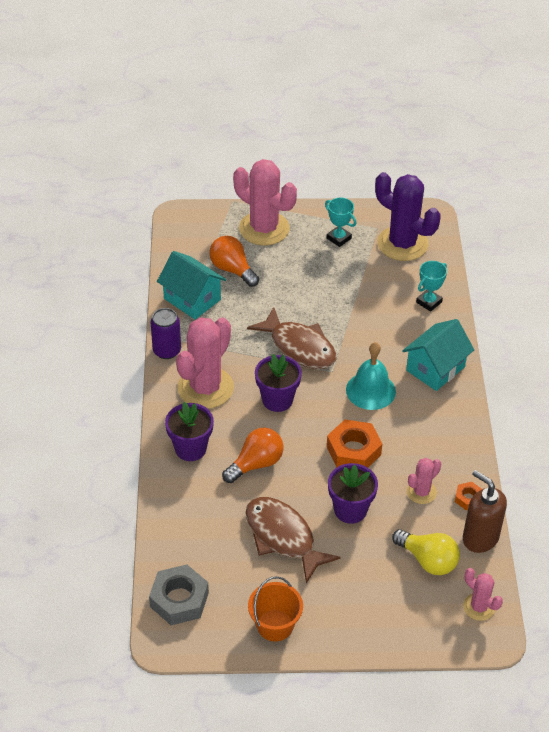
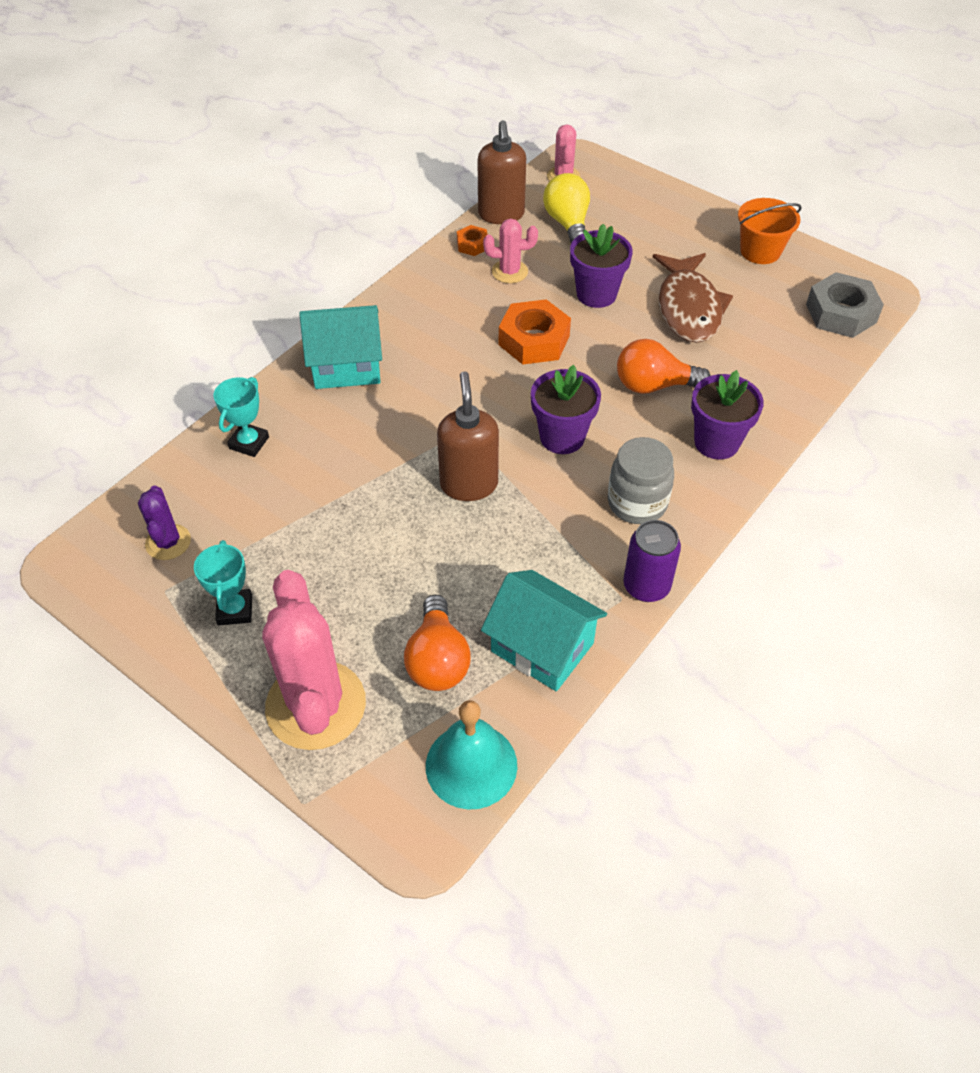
camera: 140 degrees left, 5 degrees up
turquoise house [157,251,226,319] -> turquoise house turned 45 degrees counterclockwise [481,570,607,691]
pink cactus [176,318,234,409] -> grey jar [608,437,674,524]
brown fish [247,307,336,369] -> brown soap dispenser [437,371,499,501]
turquoise bell [346,342,396,410] -> turquoise bell moved to [426,700,517,810]
purple cactus [375,172,441,261] -> purple cactus [138,485,191,560], size x0.50
turquoise trophy [416,261,447,312] -> turquoise trophy turned 60 degrees counterclockwise [214,377,269,457]

